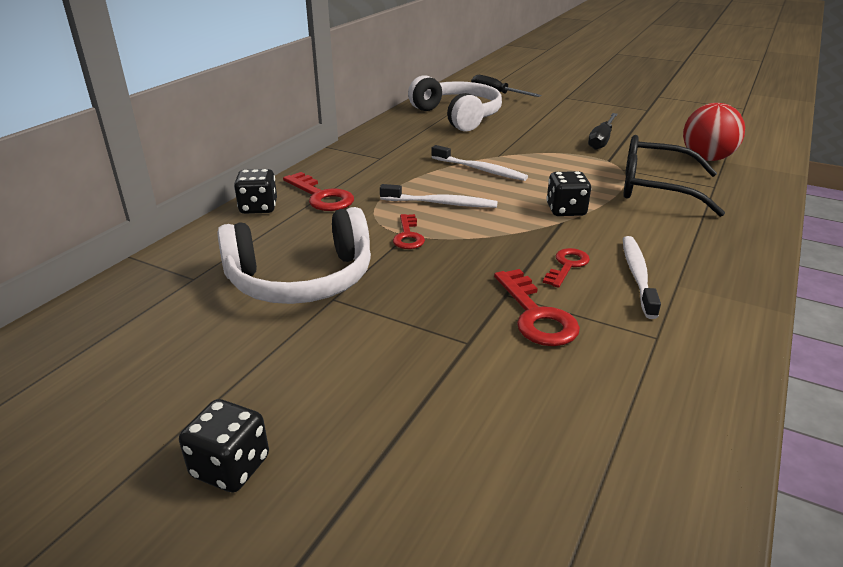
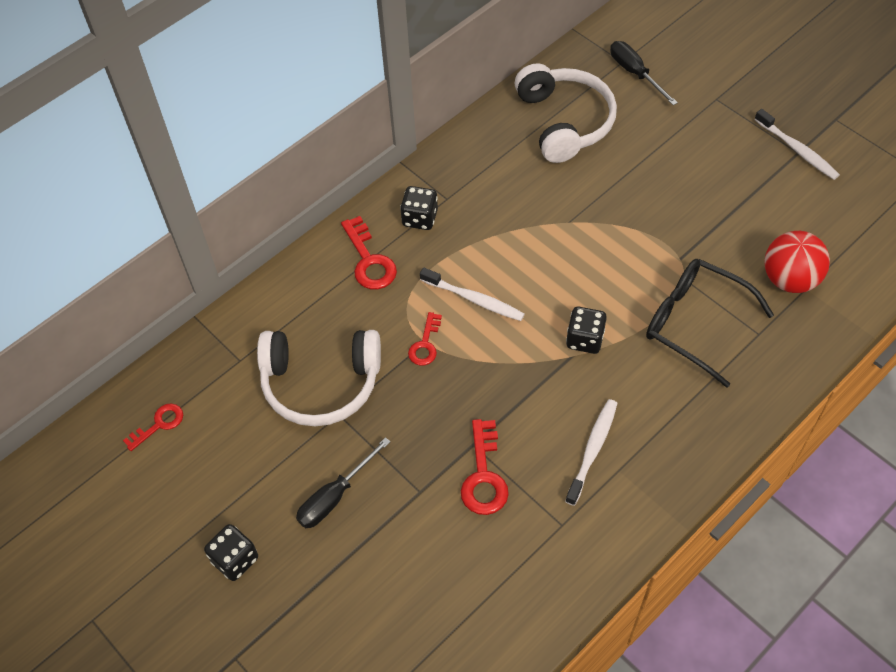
camera: 20 degrees right, 25 degrees up
black dice [234,169,277,214] -> black dice moved to [400,186,438,230]
white toothbrush [432,145,528,181] -> white toothbrush moved to [754,109,840,180]
red key [543,248,590,288] -> red key moved to [123,404,183,451]
black screwdriver [588,113,618,150] -> black screwdriver moved to [296,437,390,528]

